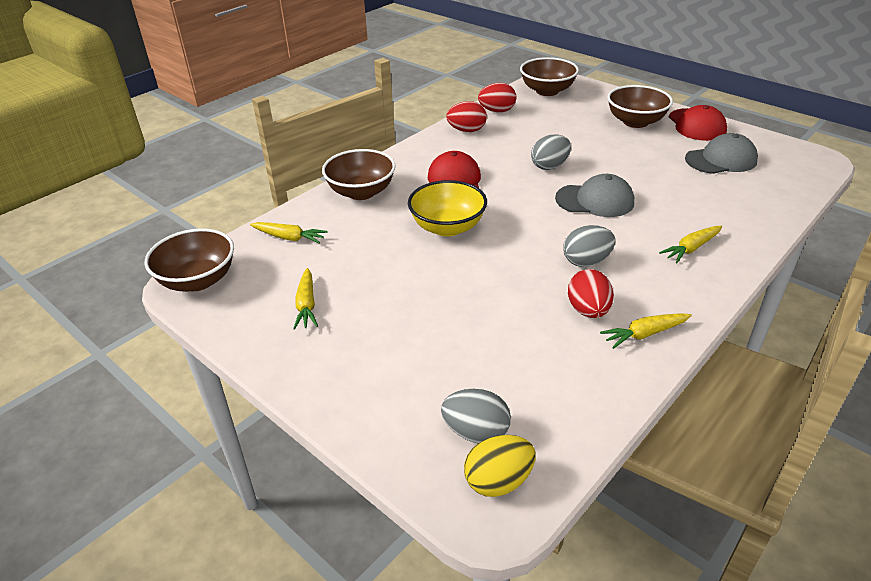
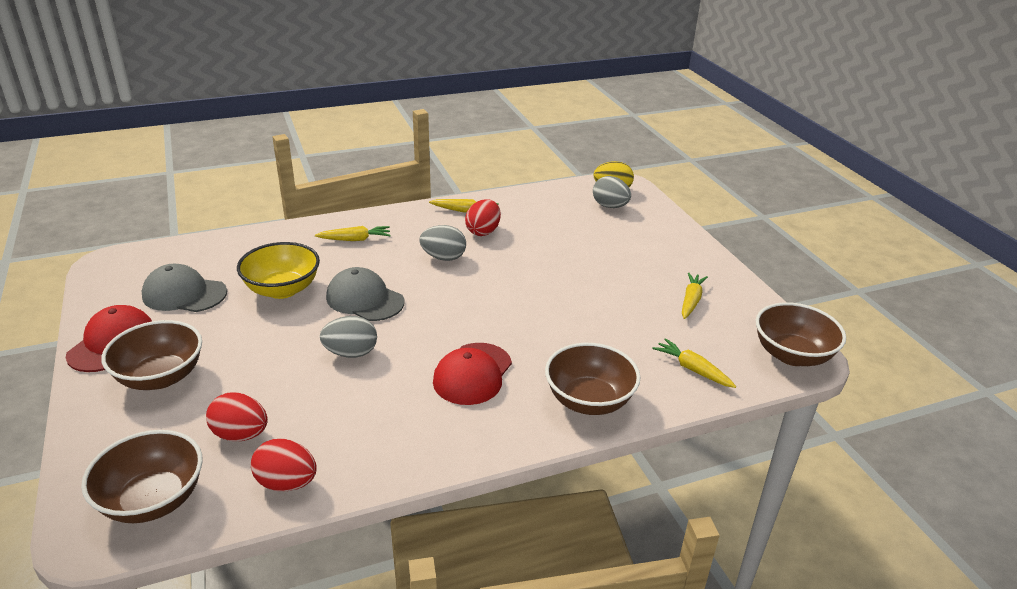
camera: 155 degrees left, 5 degrees down
yellow bowl [408,180,487,237] -> yellow bowl moved to [237,242,320,299]
red egg [446,101,487,132] -> red egg moved to [206,392,268,441]

